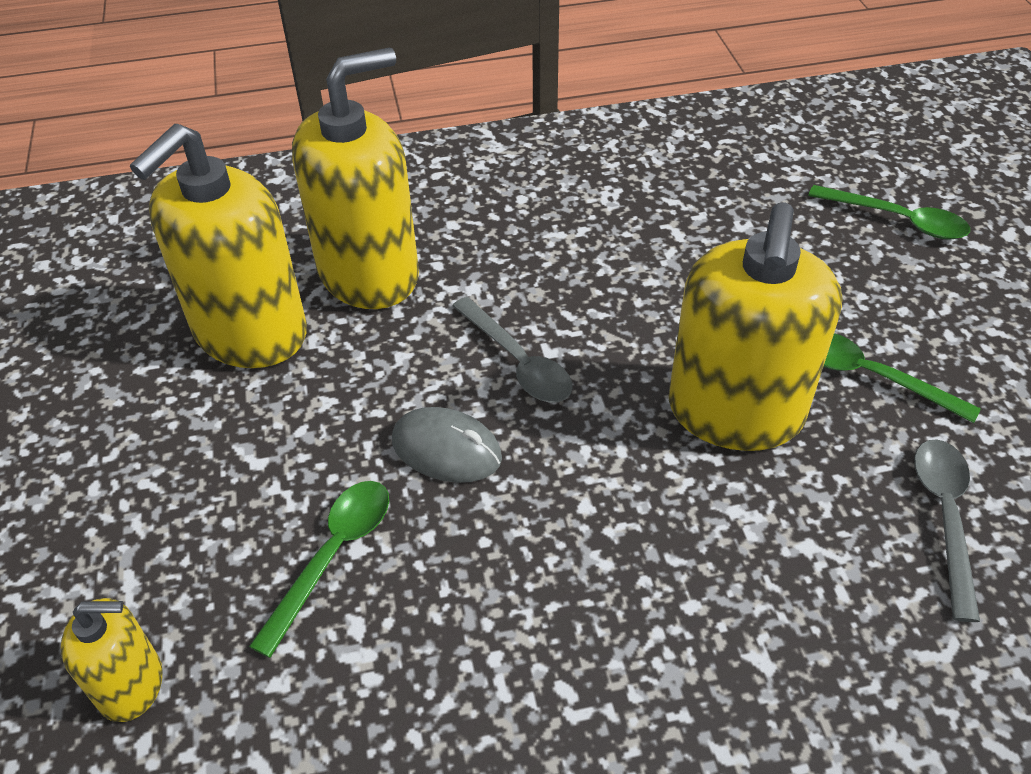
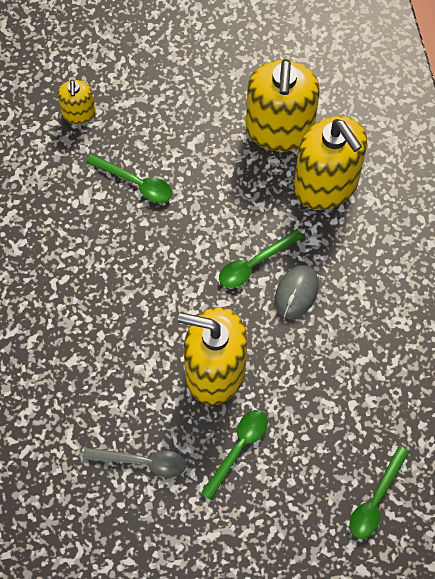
camera: 90 degrees right, 20 degrees up
yellow soap dispenser [130,124,307,368] -> yellow soap dispenser turned 120 degrees counterclockwise [246,59,320,152]
grey mouse [392,407,502,483] -> grey mouse moved to [275,265,319,319]
grey spoon [452,297,573,403] -> green spoon [219,229,303,288]

